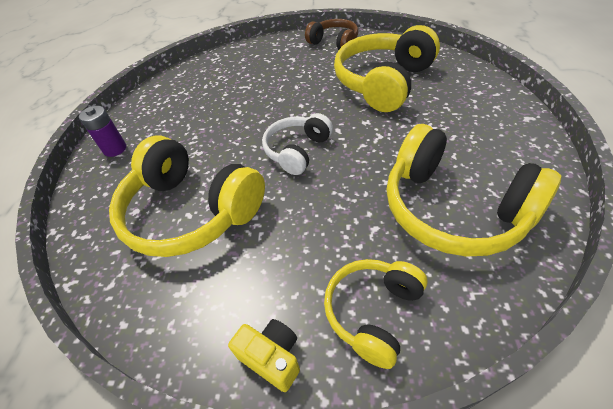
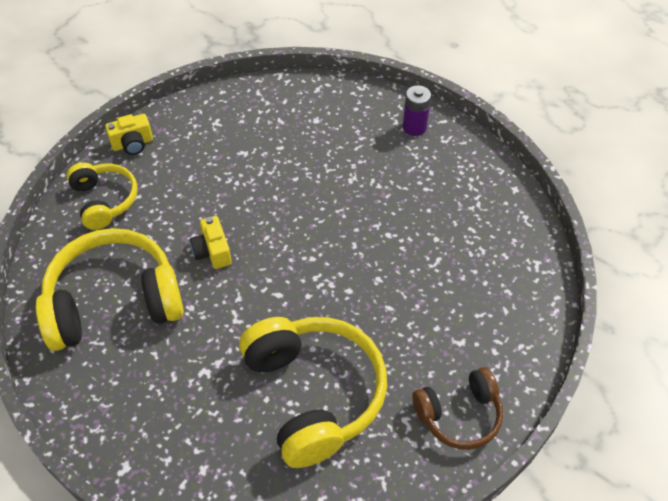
camera: 120 degrees right, 5 degrees up
yellow headphones [109,135,265,257] -> none
white headphones [262,113,333,175] -> none
none -> yellow camera [190,216,232,269]

